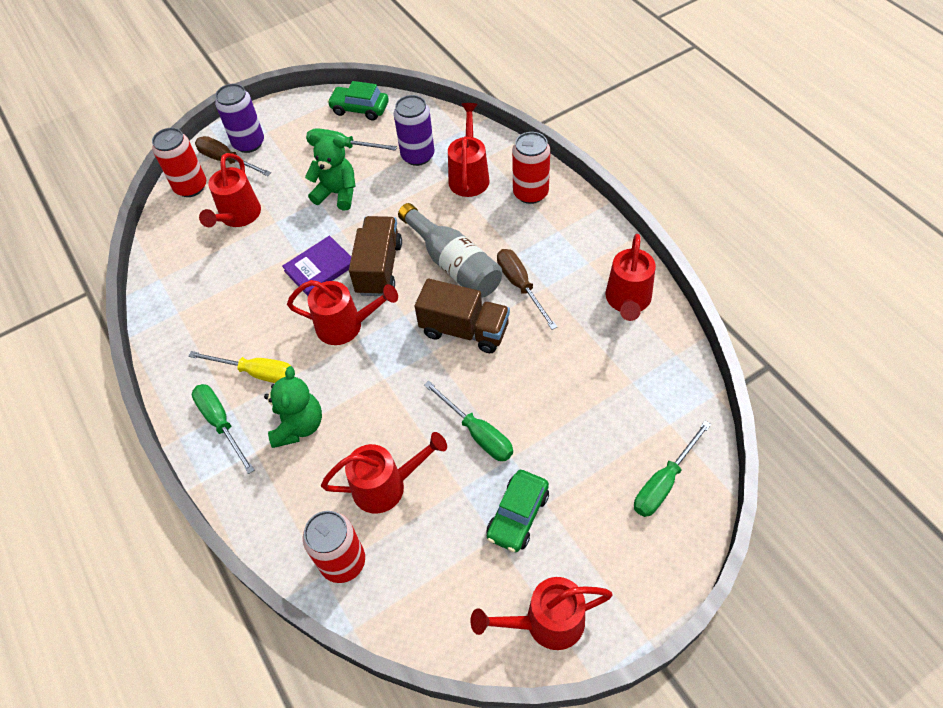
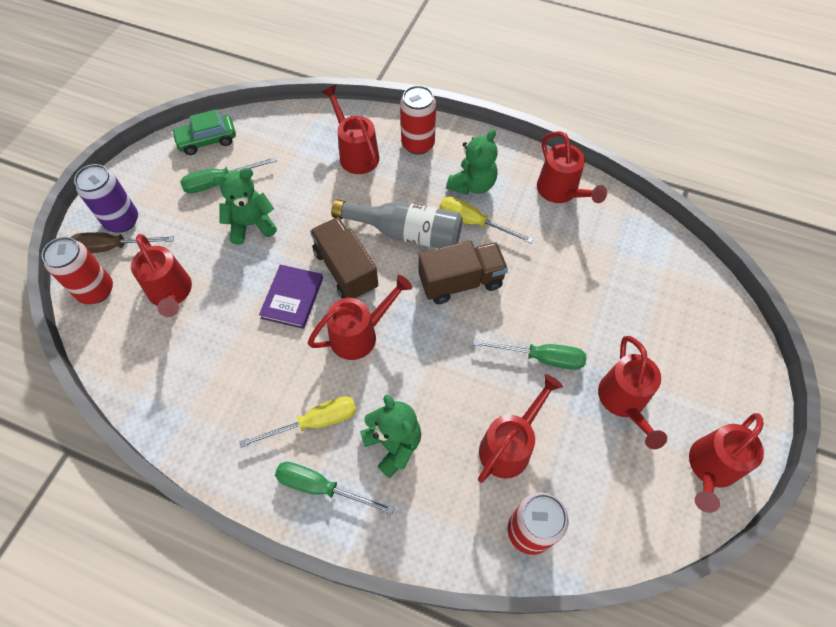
camera: 40 degrees left, 5 degrees up
purple can [394,95,435,166] -> none
green car [486,470,549,552] -> red watering can [598,336,667,449]
brown screwdriver [497,249,557,330] -> yellow screwdriver [440,197,534,243]
green screwdriver [634,421,711,517] -> none
none -> green teddy bear [446,129,498,195]

